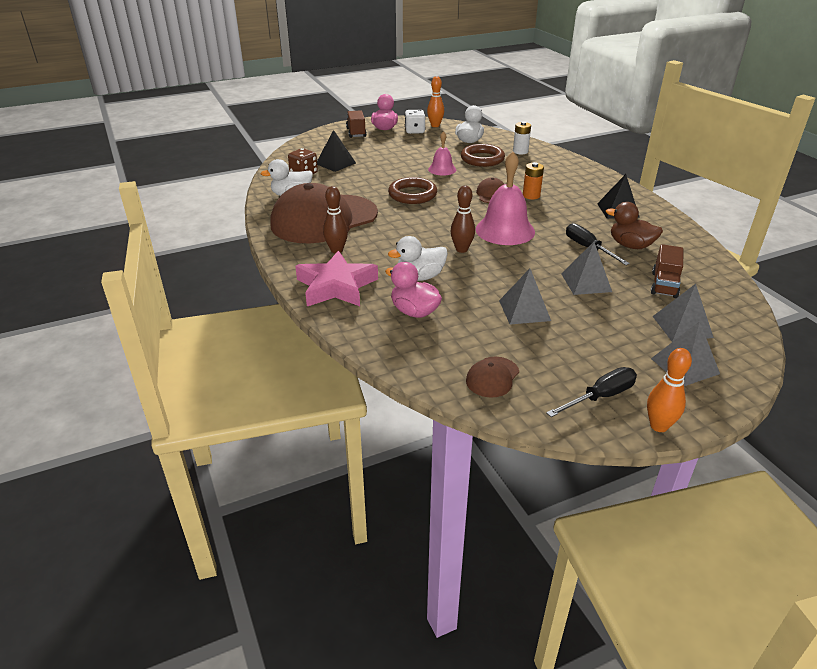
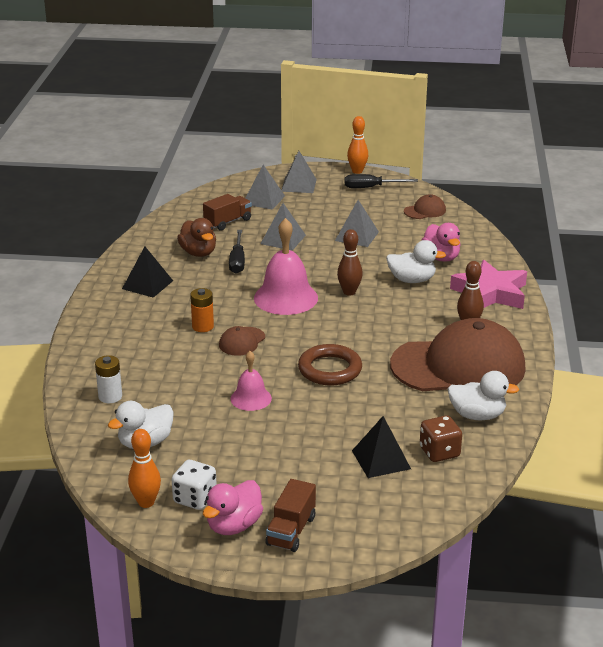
camera: 150 degrees left, 5 degrees down
brown ring [461,144,505,167] -> none

